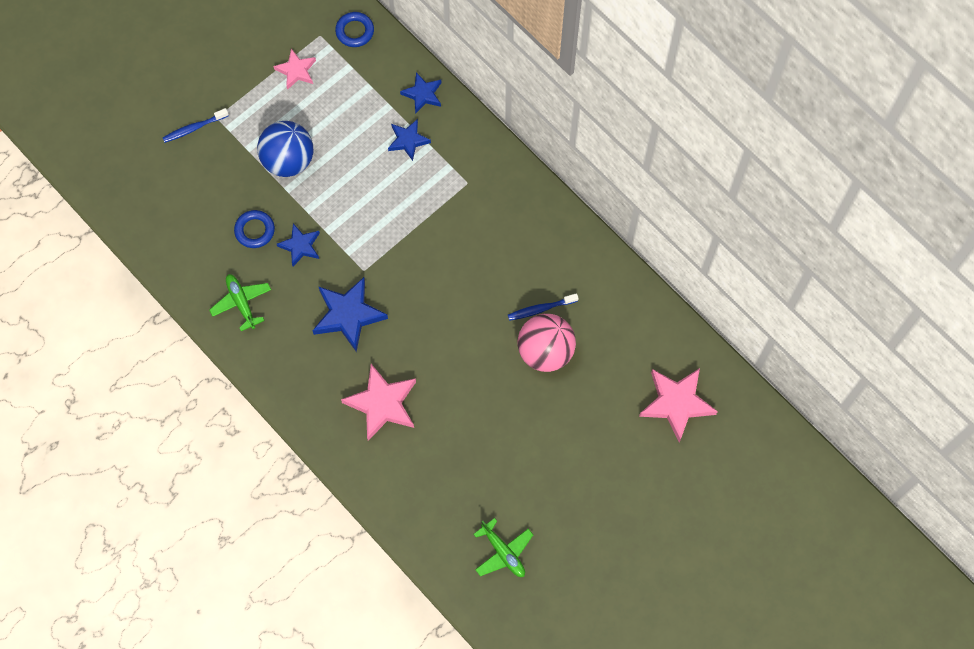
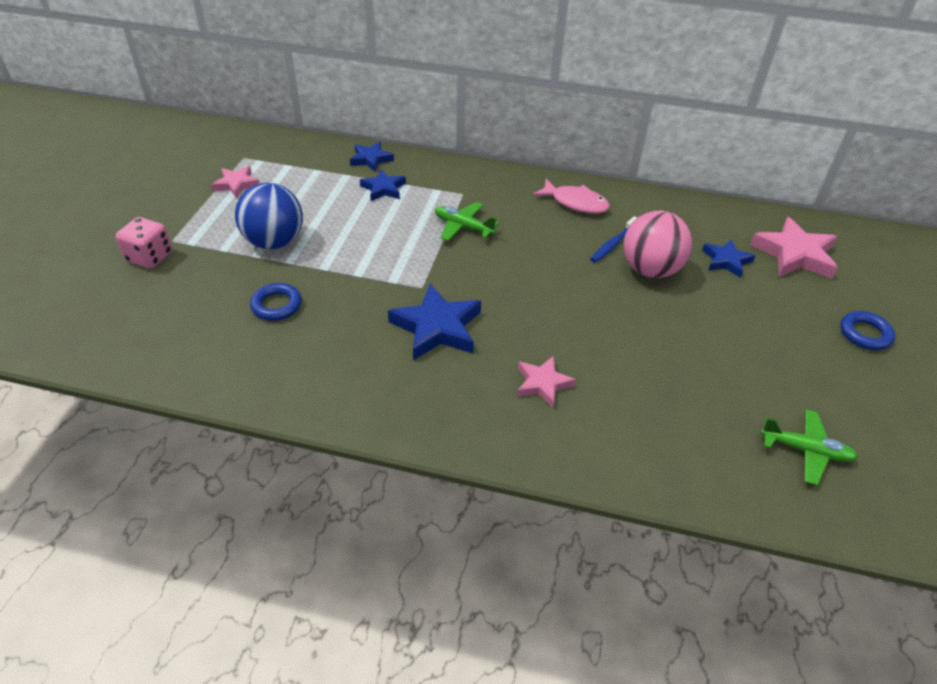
camera: 35 degrees left, 25 degrees down
blue toothbrush [163,108,229,143] -> pink dice [116,217,172,269]
green plane [209,274,271,331] -> green plane moved to [435,202,499,241]
blue star [277,223,320,267] -> blue star moved to [702,239,756,278]
blue ring [335,12,374,47] -> blue ring moved to [840,311,895,350]
pink star [341,364,416,441] -> pink star [517,356,576,408], size x0.60
none -> pink fish [532,179,610,214]

